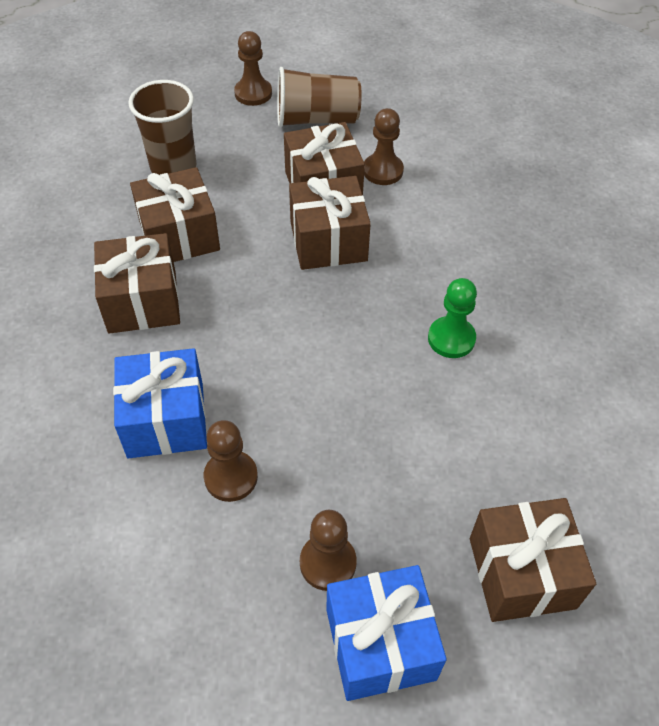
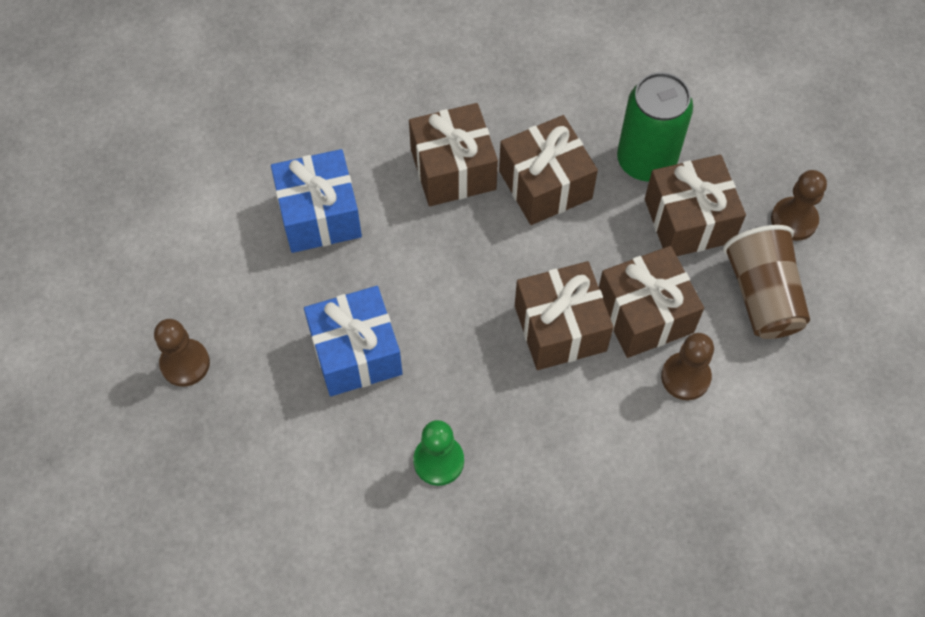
camera: 85 degrees right, 10 degrees up
brown cup [128,80,196,175] -> green can [617,72,693,182]
brown pawn [204,420,258,502] -> none
blue gift [326,565,447,701] -> blue gift moved to [304,286,403,396]
brown gift [470,498,596,622] -> brown gift moved to [645,155,746,256]

